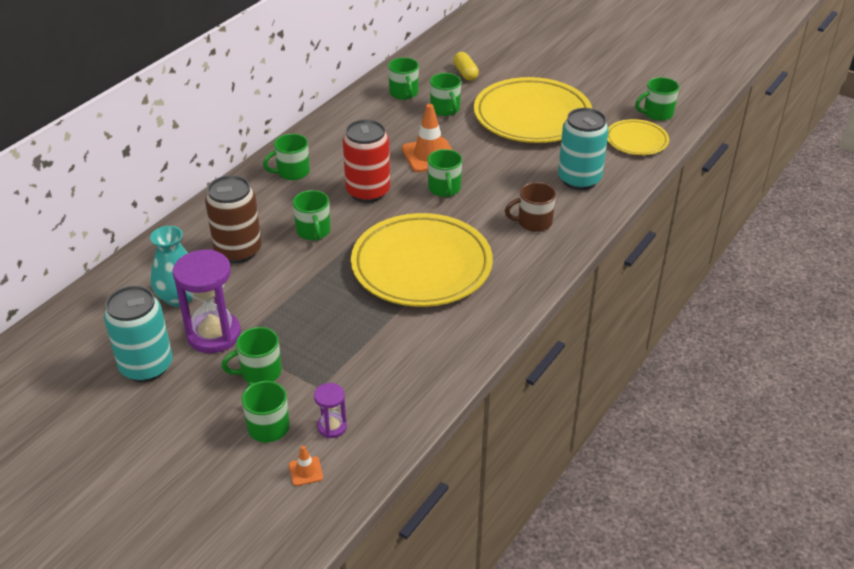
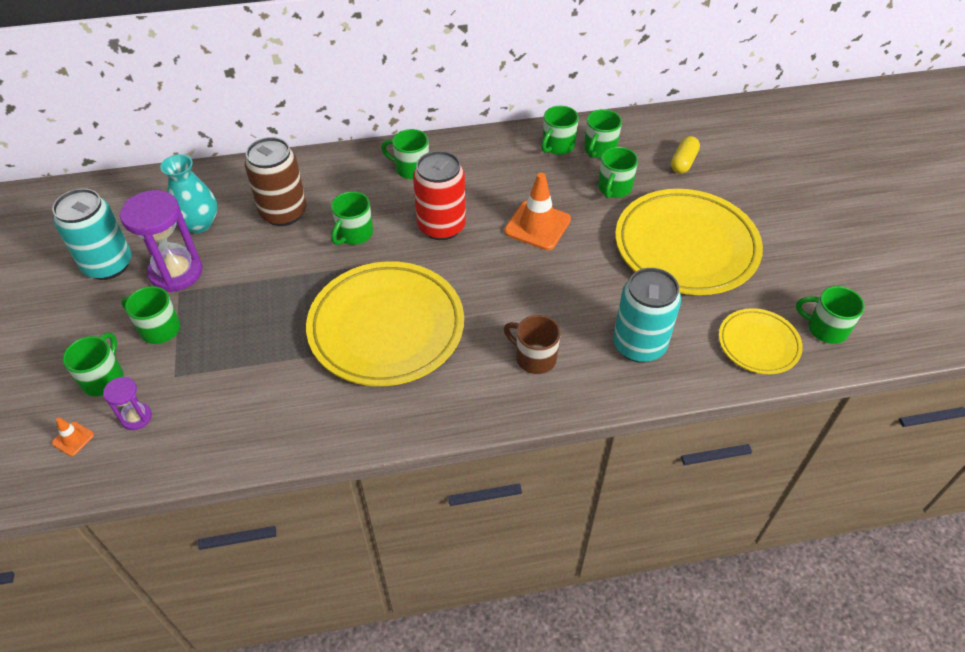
camera: 45 degrees right, 10 degrees up
green mug [428,149,462,197] -> green mug moved to [541,106,579,155]

